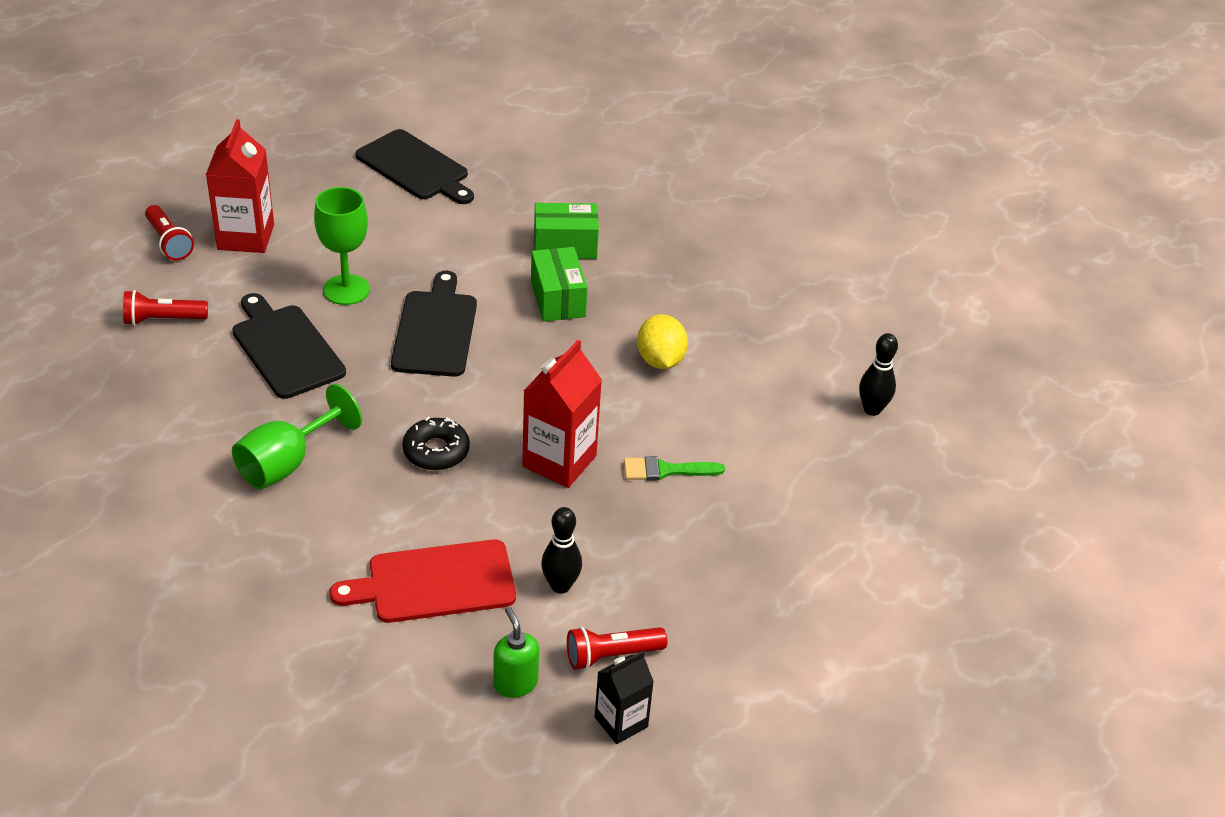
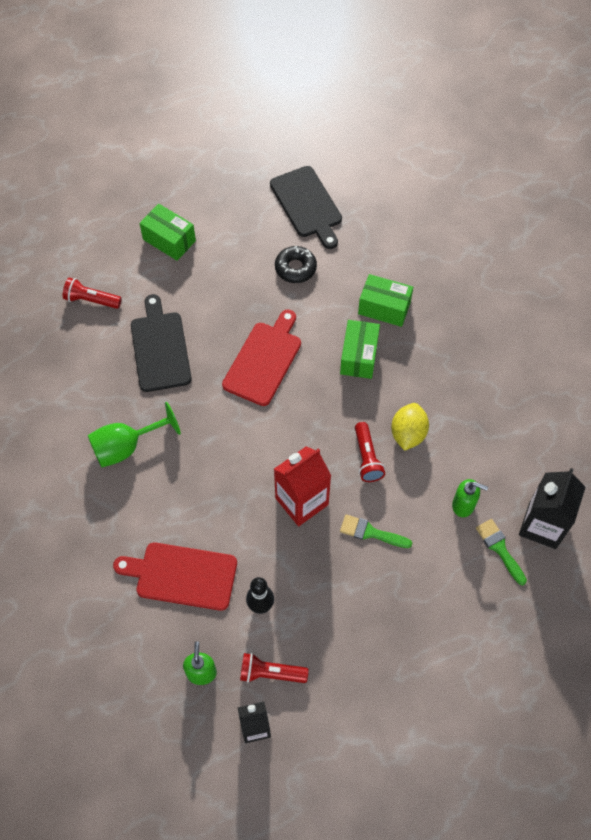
camera: 25 degrees right, 20 degrees up
red flashlight [145,205,194,260] -> red flashlight moved to [355,422,385,482]
red carton [206,119,274,253] -> green box [139,204,196,261]
green goblet [314,187,370,305] -> none
black cutting board [391,271,477,377] -> red cutting board [222,310,301,406]
black donut [402,417,470,470] -> black donut moved to [275,246,317,283]
black bowling pin [859,333,898,416] -> black carton [519,468,586,549]
none -> green soap dispenser [452,479,488,517]
none -> green brush [476,519,527,585]

